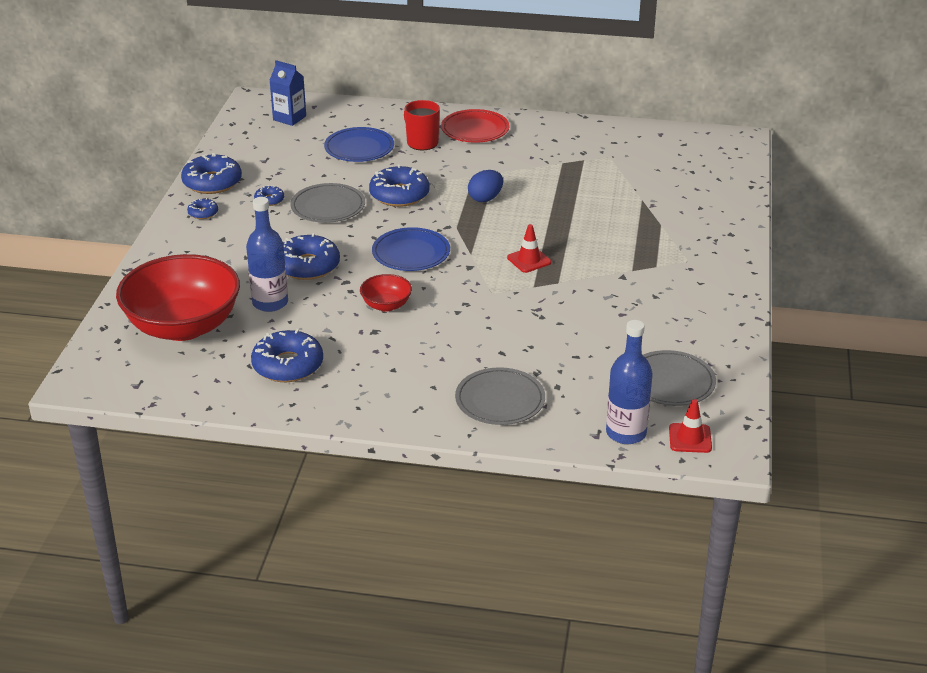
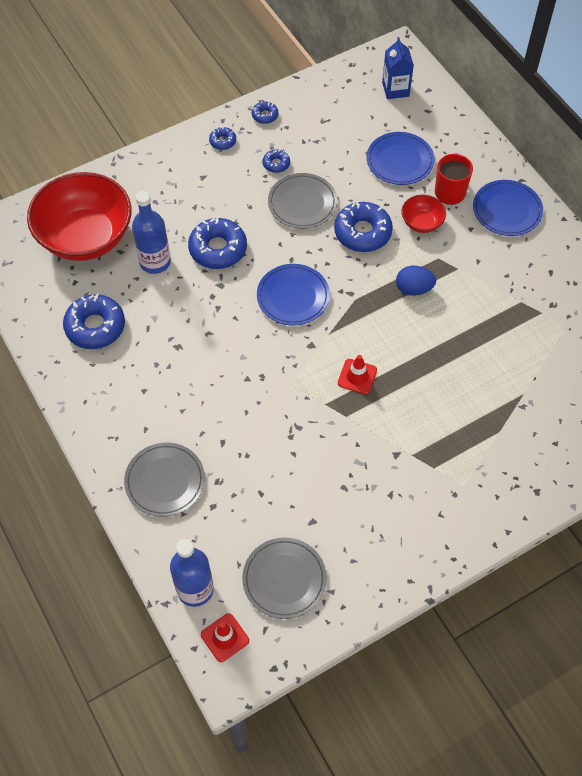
camera: 50 degrees right, 25 degrees up
blue donut [181,153,242,194] -> blue donut [252,101,278,124], size x0.50
red bowl [360,274,412,312] -> red bowl moved to [401,195,446,233]
red plate [441,109,509,143] -> blue plate [473,180,543,236]

